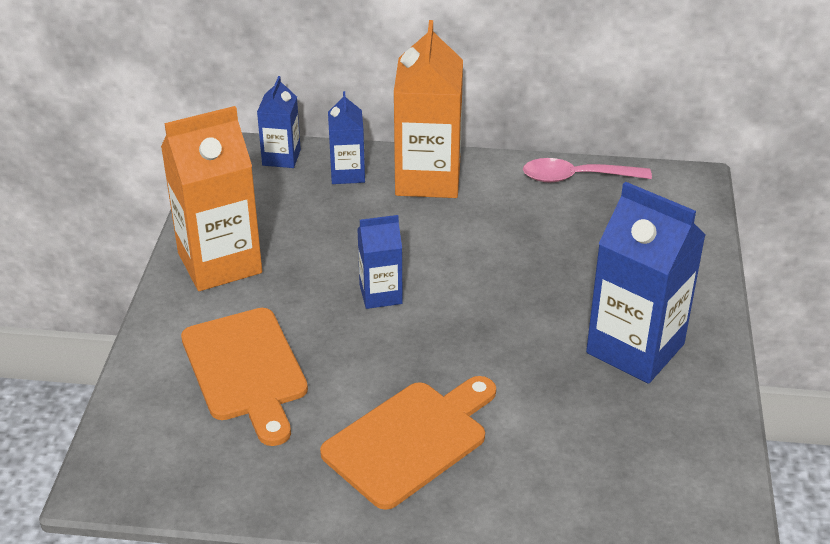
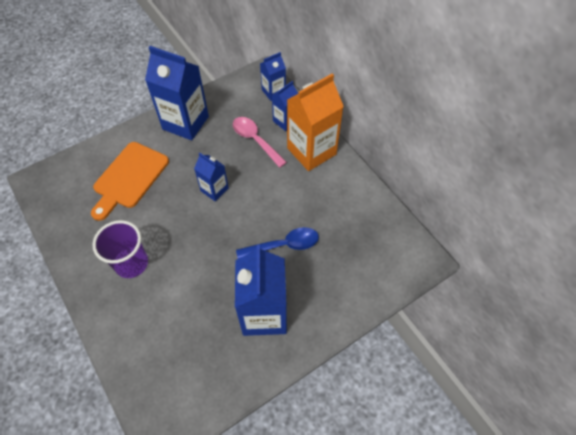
camera: 50 degrees right, 20 degrees up
orange carton [161,106,262,291] -> blue carton [145,46,209,140]
orange cutting board [320,376,496,510] -> purple cup [92,220,148,278]
pink spoon [523,158,652,182] -> pink spoon moved to [233,117,287,168]
none -> blue spoon [236,227,319,259]

